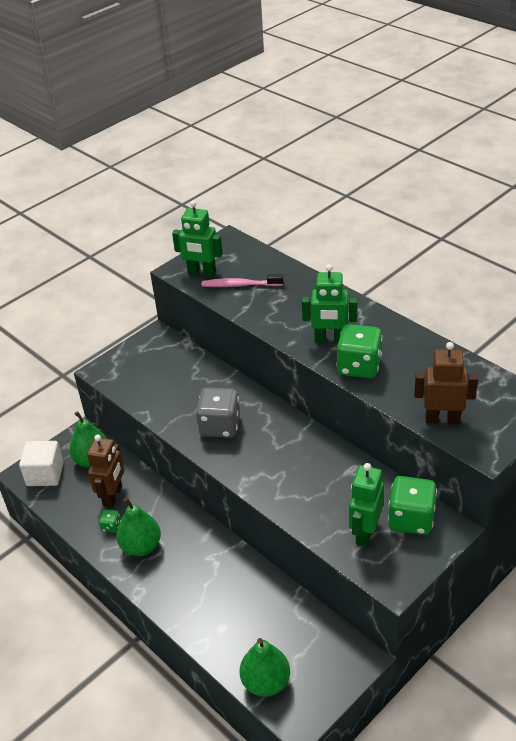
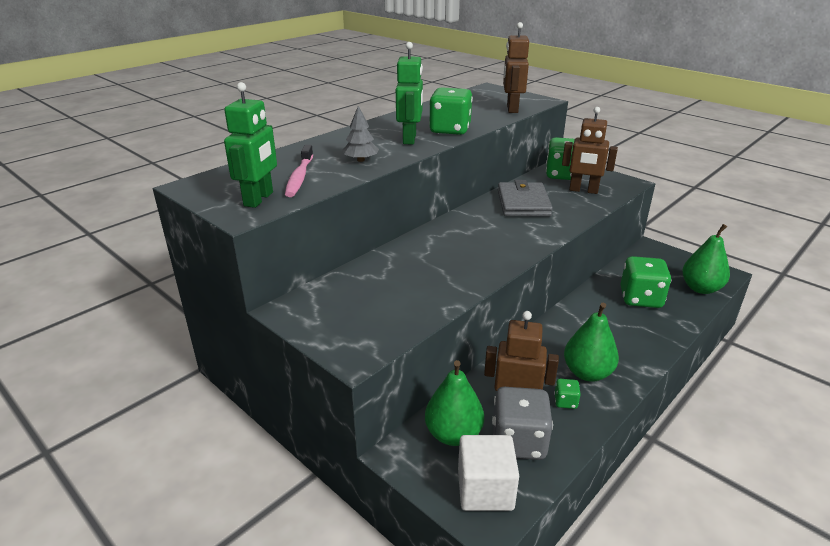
camera: 95 degrees left, 10 degrees down
grey dice [195,387,240,438] -> grey dice moved to [492,387,553,460]
green robot [349,463,384,546] -> brown robot [562,107,618,194]
none -> grey tree [342,106,379,162]
none -> grey wallet [498,180,553,217]
none -> green dice [621,256,671,308]

